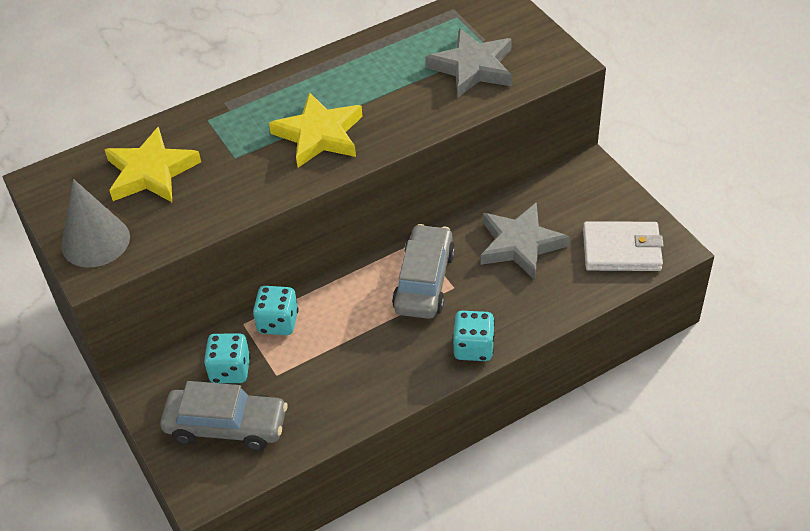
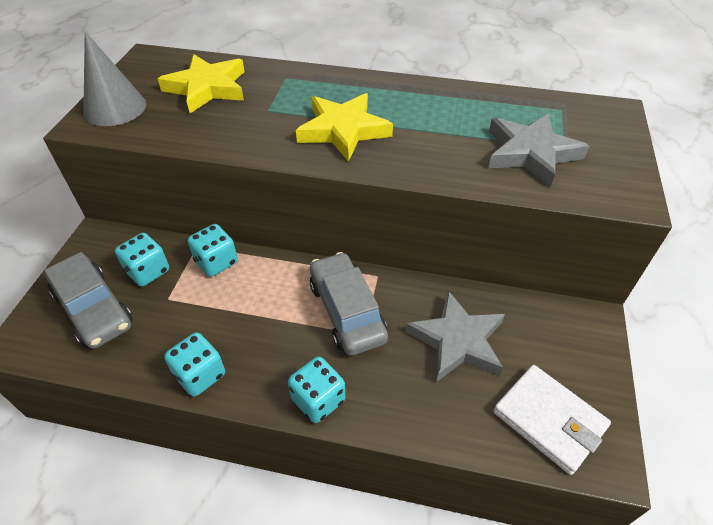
camera: 40 degrees right, 0 degrees up
grey car [392,224,455,319] -> grey car turned 75 degrees counterclockwise [310,252,388,356]
none -> turquoise dice [164,332,225,397]

